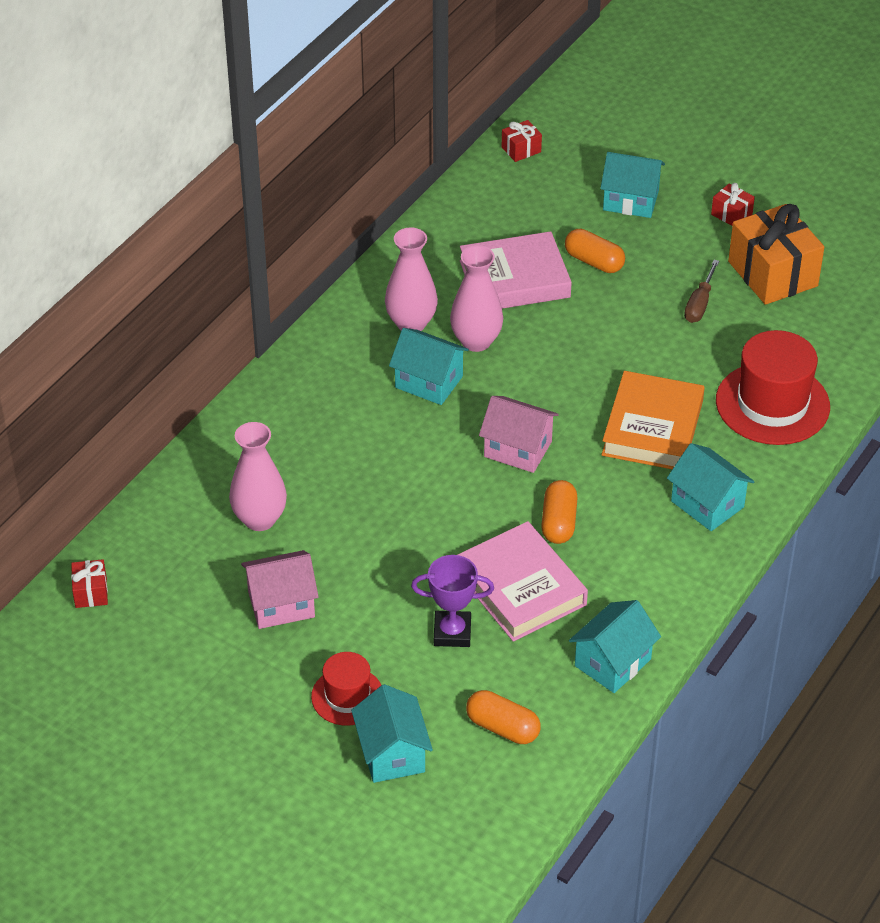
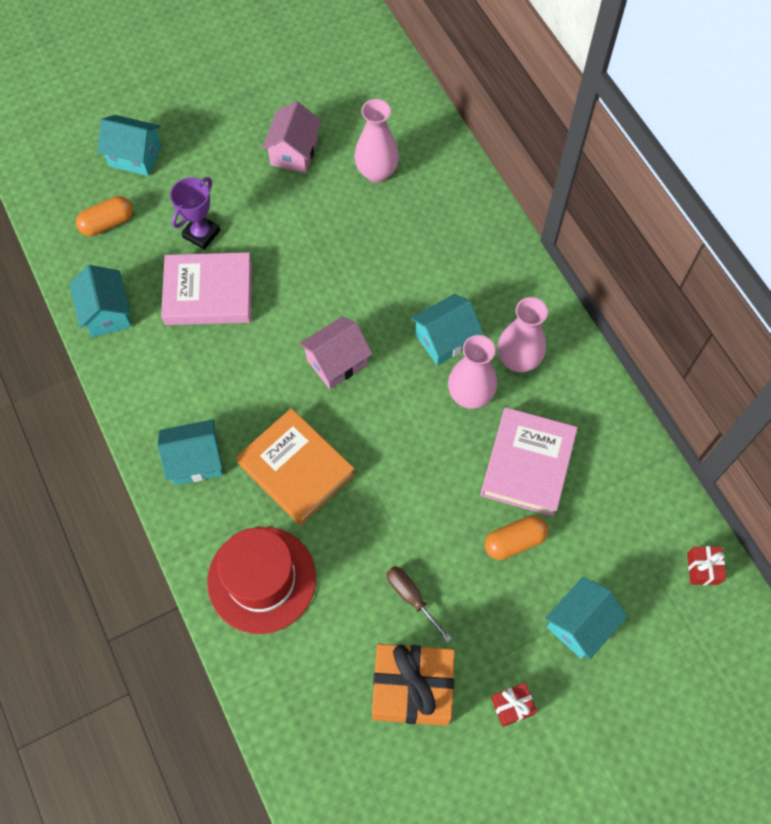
camera: 120 degrees right, 20 degrees up
red gift [71,559,108,608] -> none
red hat [311,652,381,726] -> none
orange capsule [541,480,578,544] -> none

